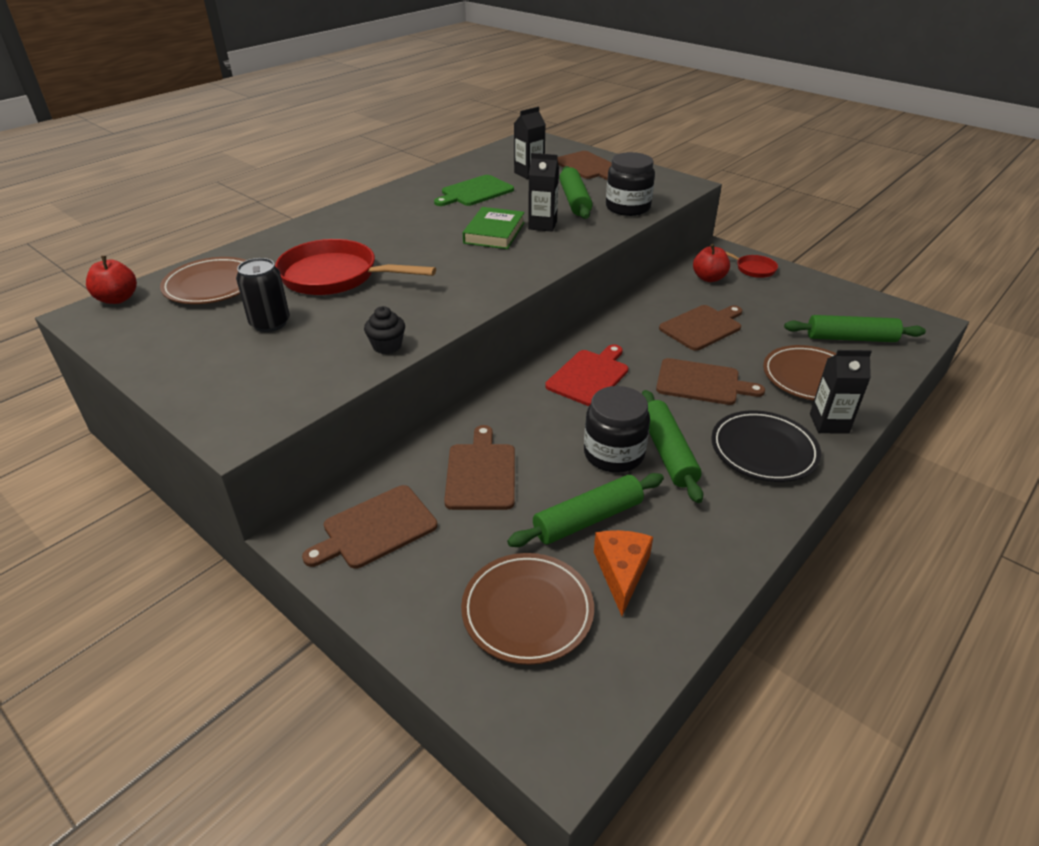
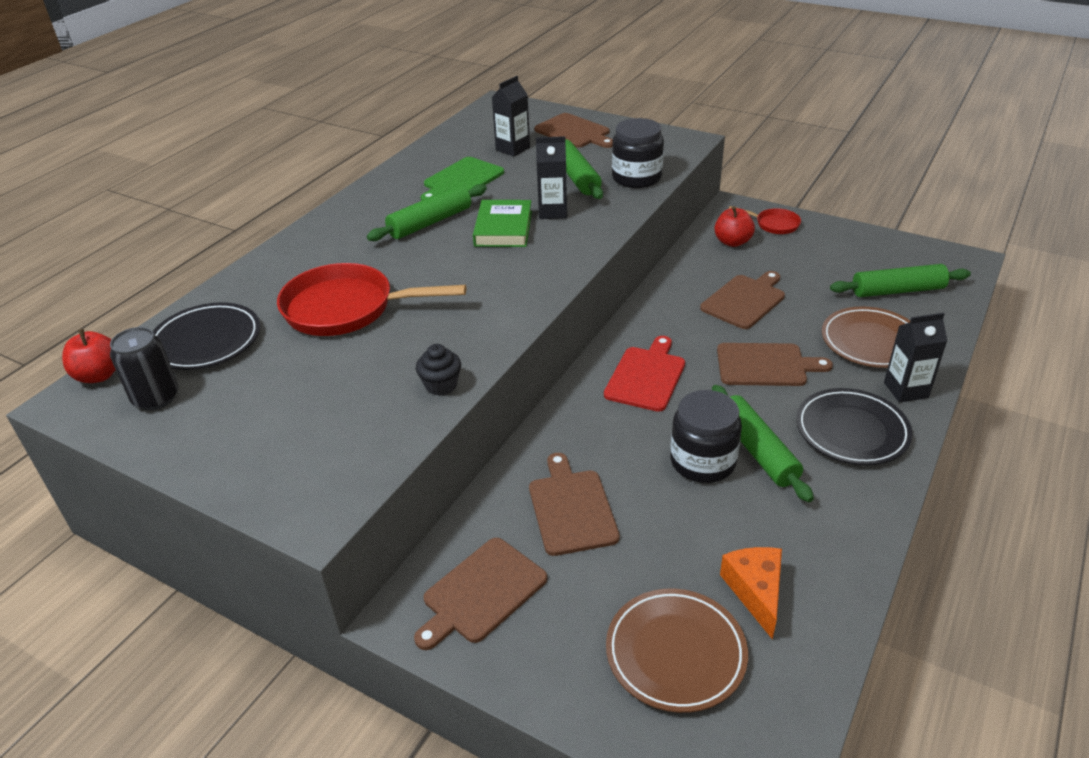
camera: 10 degrees left, 0 degrees up
brown plate [160,257,246,304] -> black plate [153,302,260,370]
black can [236,258,290,332] -> black can moved to [110,327,178,410]
green rolling pin [507,473,664,547] -> green rolling pin moved to [367,184,487,241]

